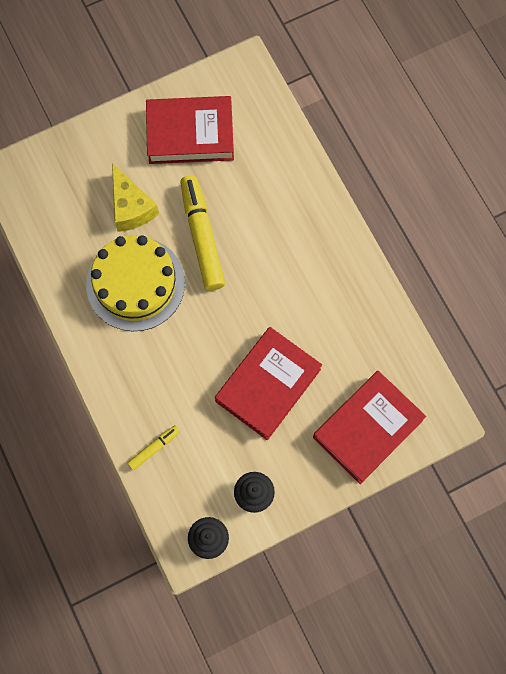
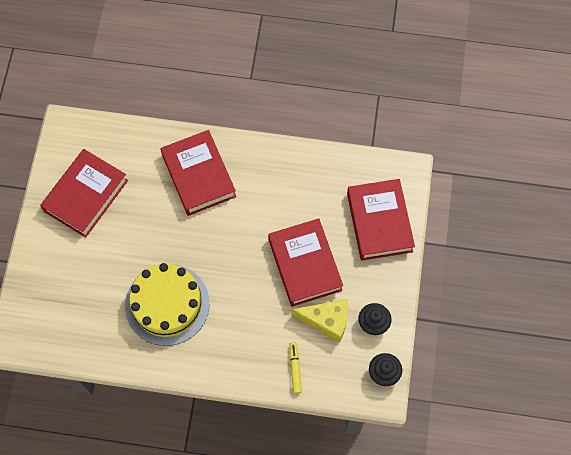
camera: 55 degrees left, 5 degrees down
yellow cheese [112,163,159,232] -> yellow cheese moved to [292,299,348,343]
yellow marker [180,175,225,291] -> none
none -> red book [161,130,236,216]

